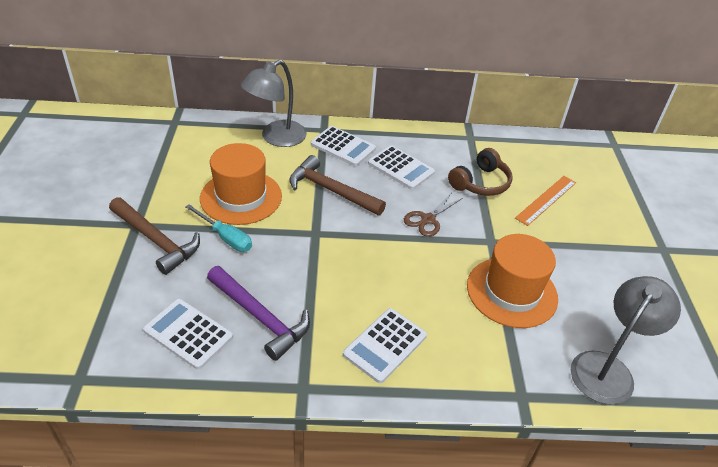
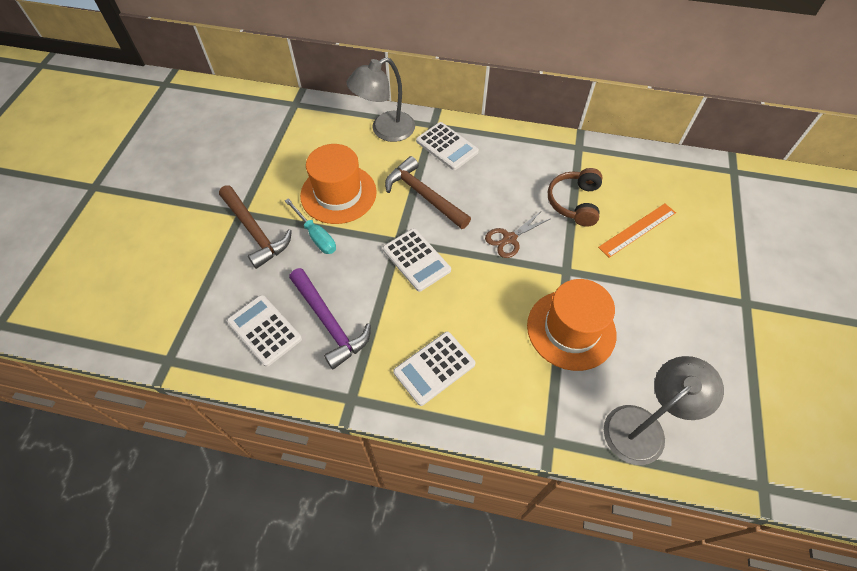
camera: 15 degrees right, 15 degrees up
white calculator [368,145,435,190] -> white calculator moved to [383,228,451,292]
brown headphones [448,148,512,196] -> brown headphones turned 135 degrees clockwise [548,168,602,227]

